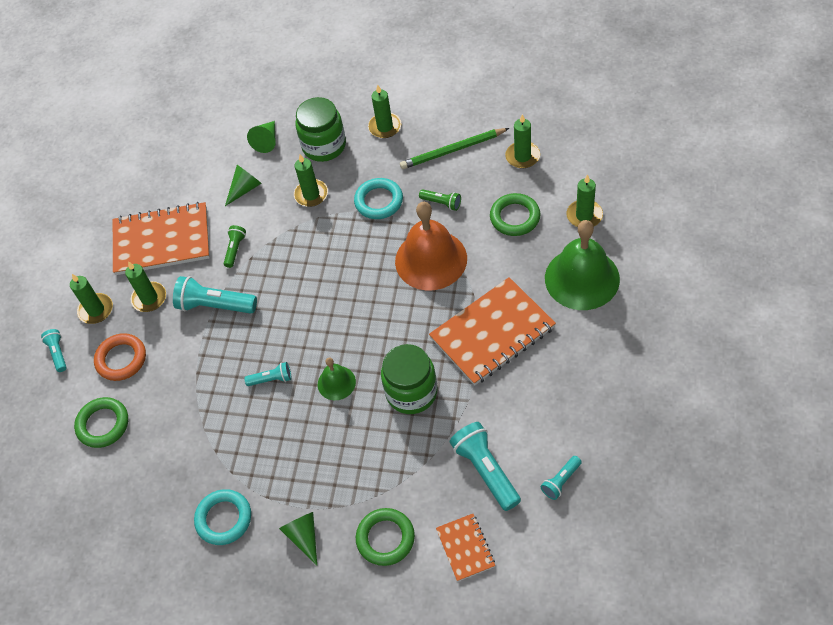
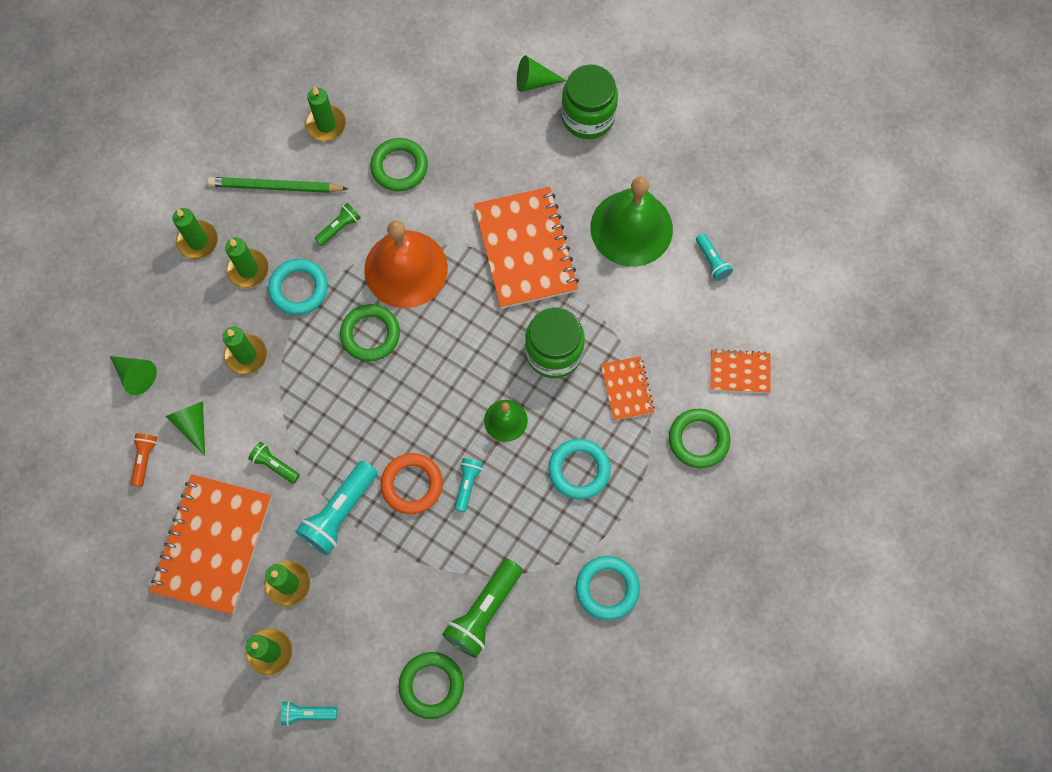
camera: 75 degrees left, 15 degrees up
orange ring [94,333,146,381] -> orange ring moved to [380,453,443,514]
green cone [279,512,317,565] -> green cone moved to [517,55,567,92]
green jar [295,97,346,162] -> green jar moved to [561,64,618,139]
green pencil [400,128,509,169] -> green pencil turned 90 degrees clockwise [207,177,348,193]
turquoise flashlight [450,422,521,511] -> none
green bell [545,220,620,310] -> green bell moved to [591,177,673,267]
green candle [567,174,603,227] -> green candle moved to [225,237,269,288]
none -> orange flashlight [131,433,157,487]
none -> green ring [340,304,400,362]
none -> green flashlight [442,559,523,658]
none -> turquoise ring [548,439,611,499]
none -> orange notebook [601,356,655,421]

